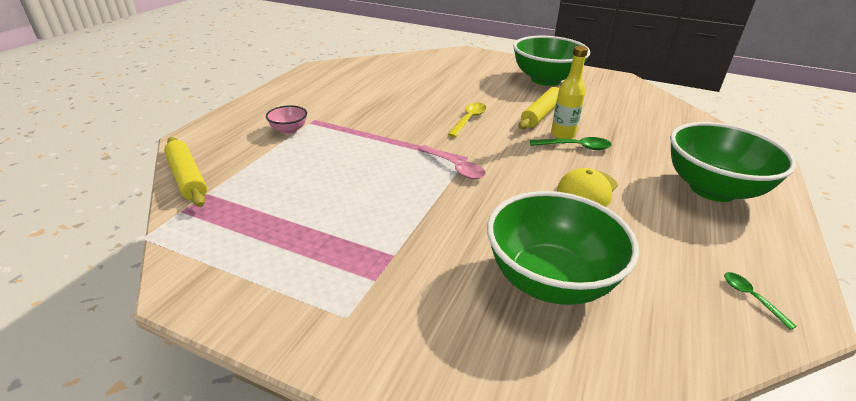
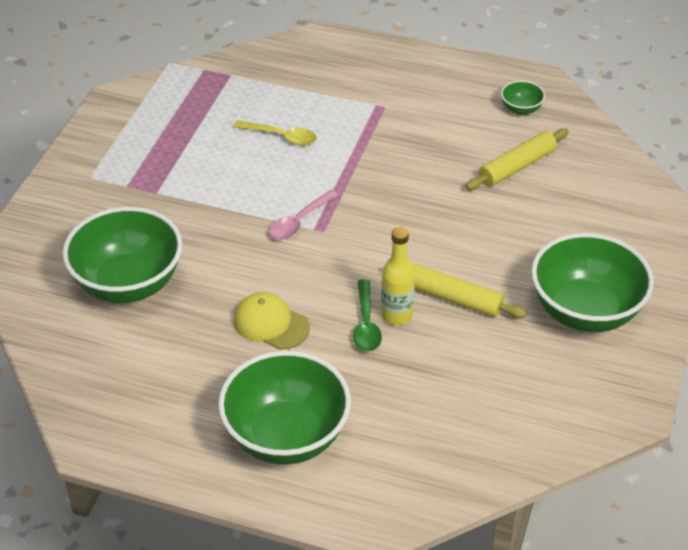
camera: 85 degrees right, 10 degrees up
yellow rolling pin [164,137,207,207] -> yellow rolling pin moved to [466,128,569,190]
pink bowl [266,105,307,134] -> none
yellow spoon [447,103,487,137] -> yellow spoon moved to [234,120,317,146]
green spoon [724,272,797,330] -> none
none -> green bowl [501,80,545,115]

